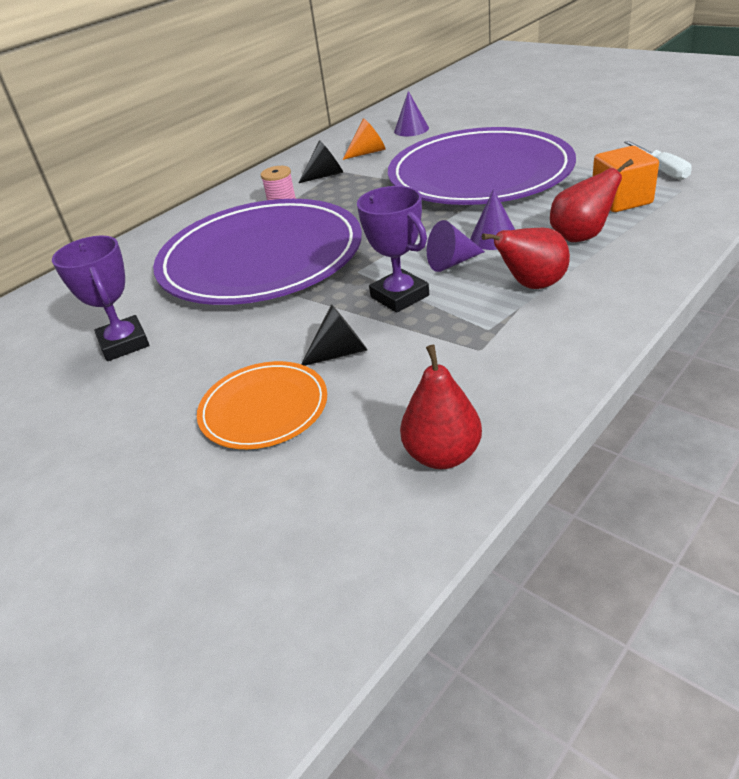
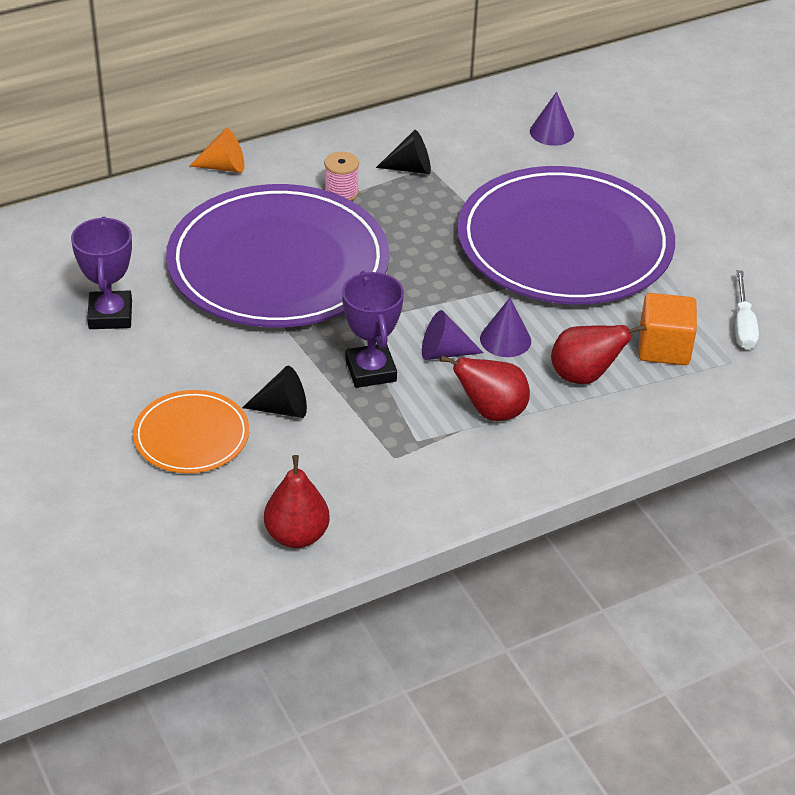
camera: 15 degrees right, 5 degrees up
orange cone [343,118,386,160] -> orange cone moved to [189,128,244,173]

